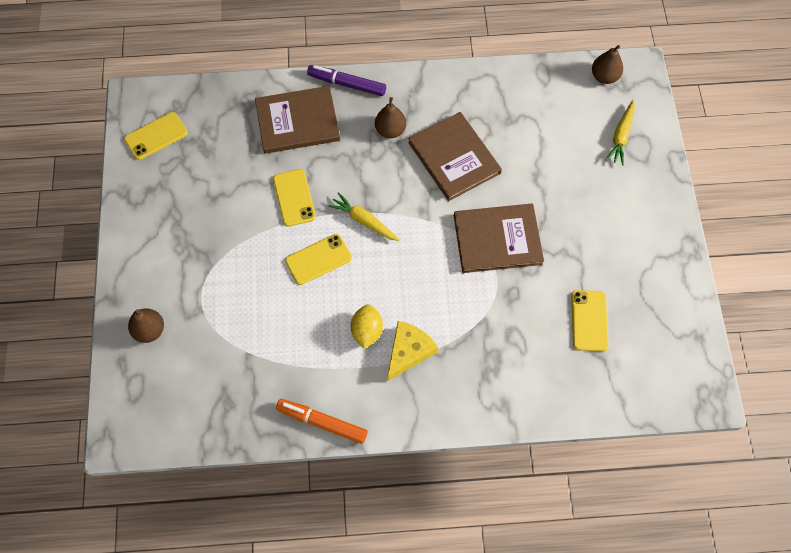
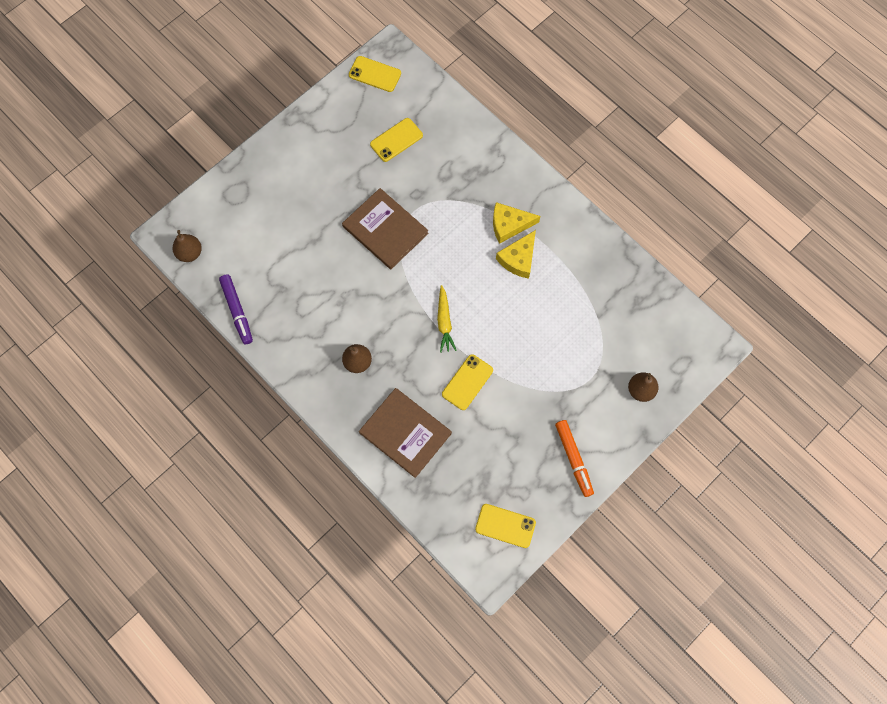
camera: 130 degrees left, 5 degrees up
orange marker [276,399,368,444] -> orange marker moved to [555,420,594,497]
yellow phone [285,234,352,285] -> yellow phone moved to [349,56,401,92]
purple marker [307,65,386,96] -> purple marker moved to [219,274,253,344]
yellow lemon [350,304,383,349] -> yellow cheese [496,230,536,279]
brown book [408,112,502,201] -> none
yellow carrot [606,100,635,166] -> none

